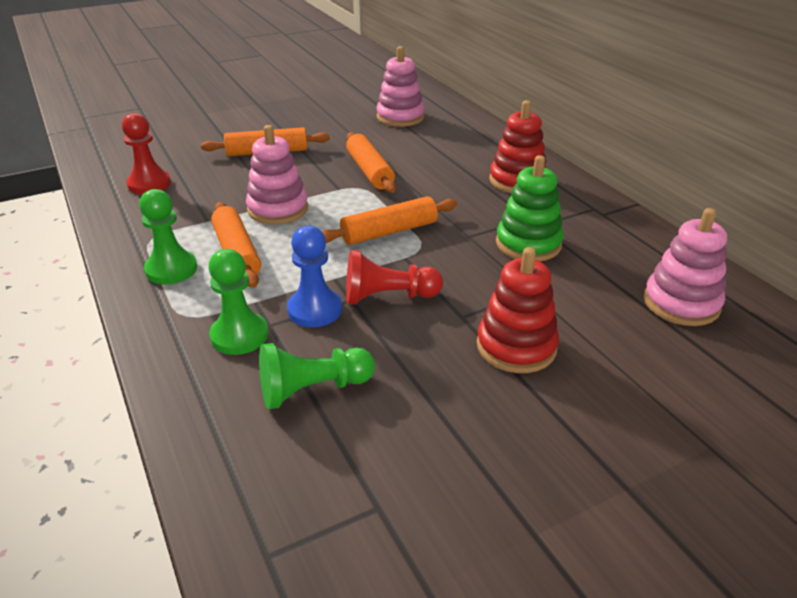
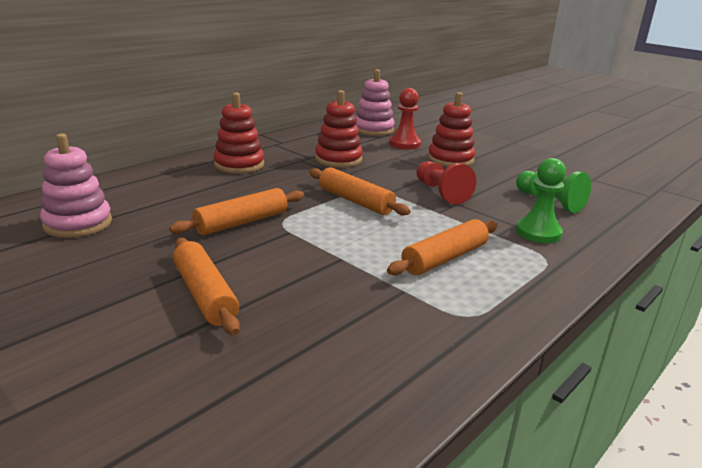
camera: 110 degrees left, 10 degrees down
red pawn [122,113,171,194] -> red pawn moved to [389,88,421,149]
green pawn [139,189,197,285] -> none
pink stacking toy [246,125,308,224] -> none
blue pawn [287,225,342,327] -> none
green stacking toy [496,155,564,261] -> red stacking toy [315,90,363,168]

